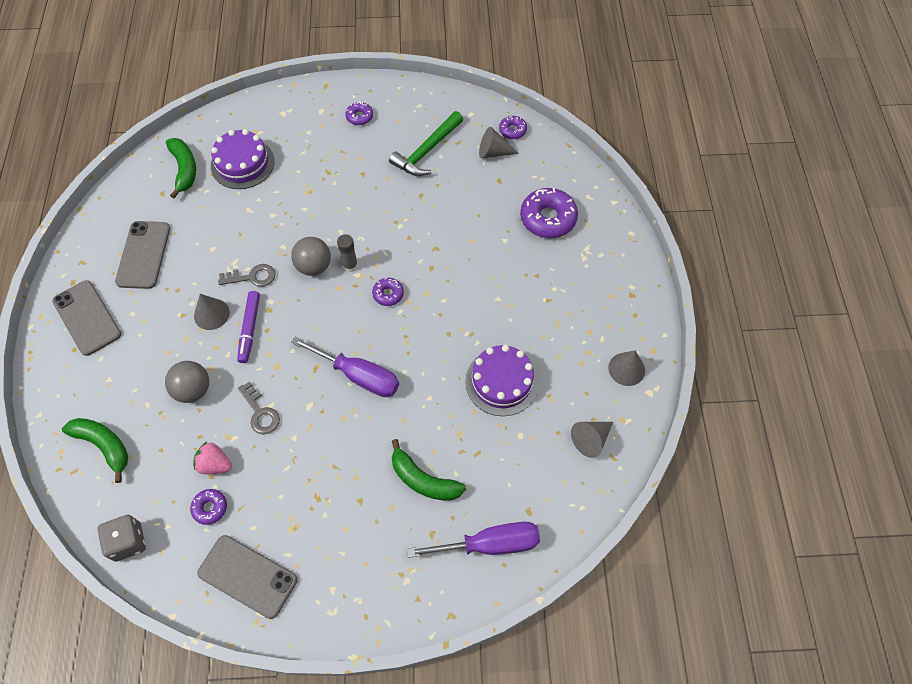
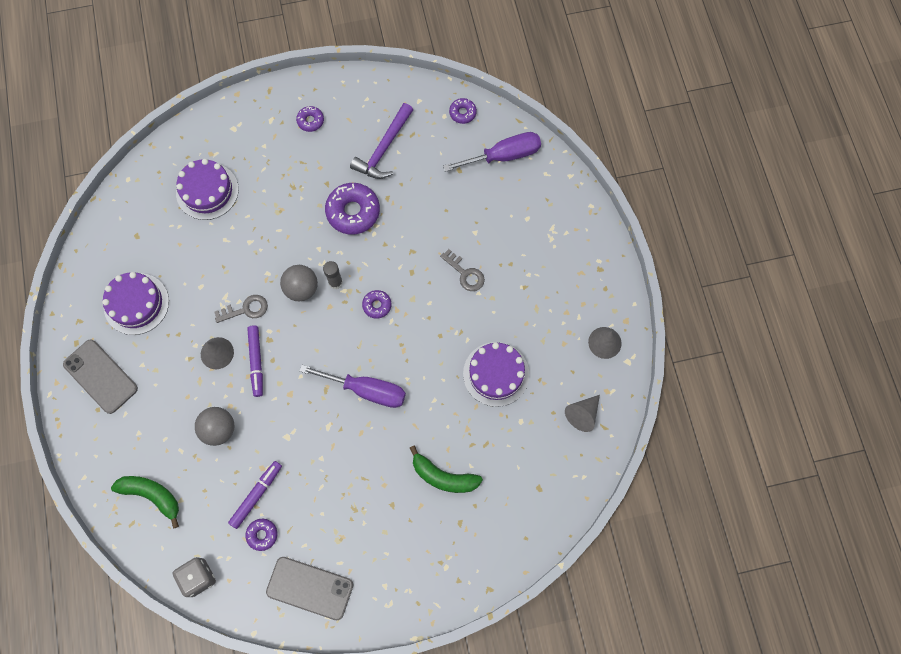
camera: 10 degrees left, 10 degrees up
grey phone [115,221,170,289] -> purple cake [102,272,169,335]
green banana [166,138,196,198] -> none
pink strawberry [193,442,232,474] -> purple marker [228,461,282,529]
grey key [238,382,280,435] -> grey key moved to [440,249,485,291]
green hammer [389,111,463,176] -> purple hammer [350,103,413,179]
purple screwdriver [407,522,540,558] -> purple screwdriver moved to [443,132,541,172]
grey cone [479,127,519,158] -> none
purple donut [520,188,578,238] -> purple donut moved to [325,183,380,235]

